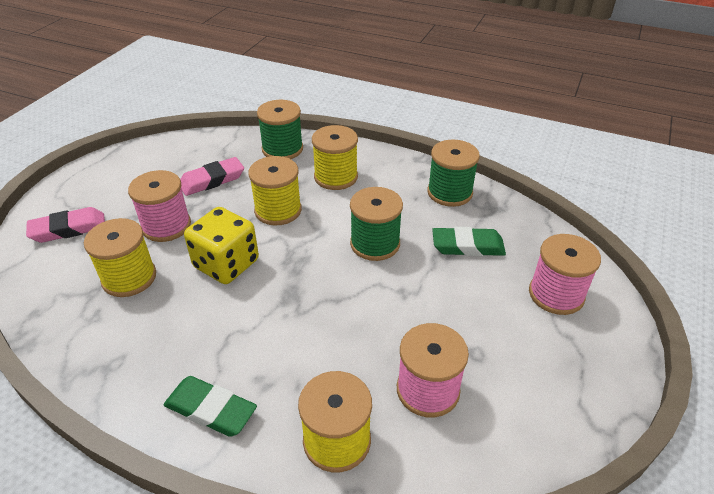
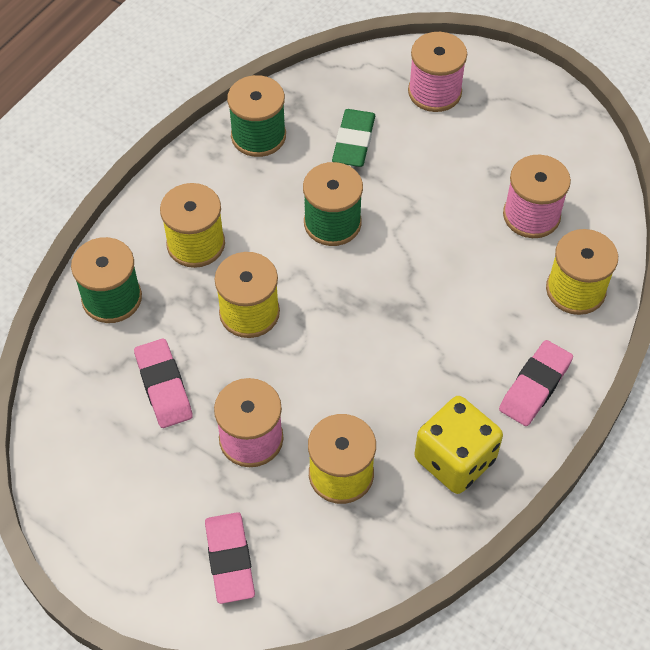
camera: 80 degrees left, 15 degrees up
green eraser [163,376,257,437] -> pink eraser [499,340,573,426]
yellow dice [184,207,259,284] -> yellow dice moved to [414,396,503,494]

